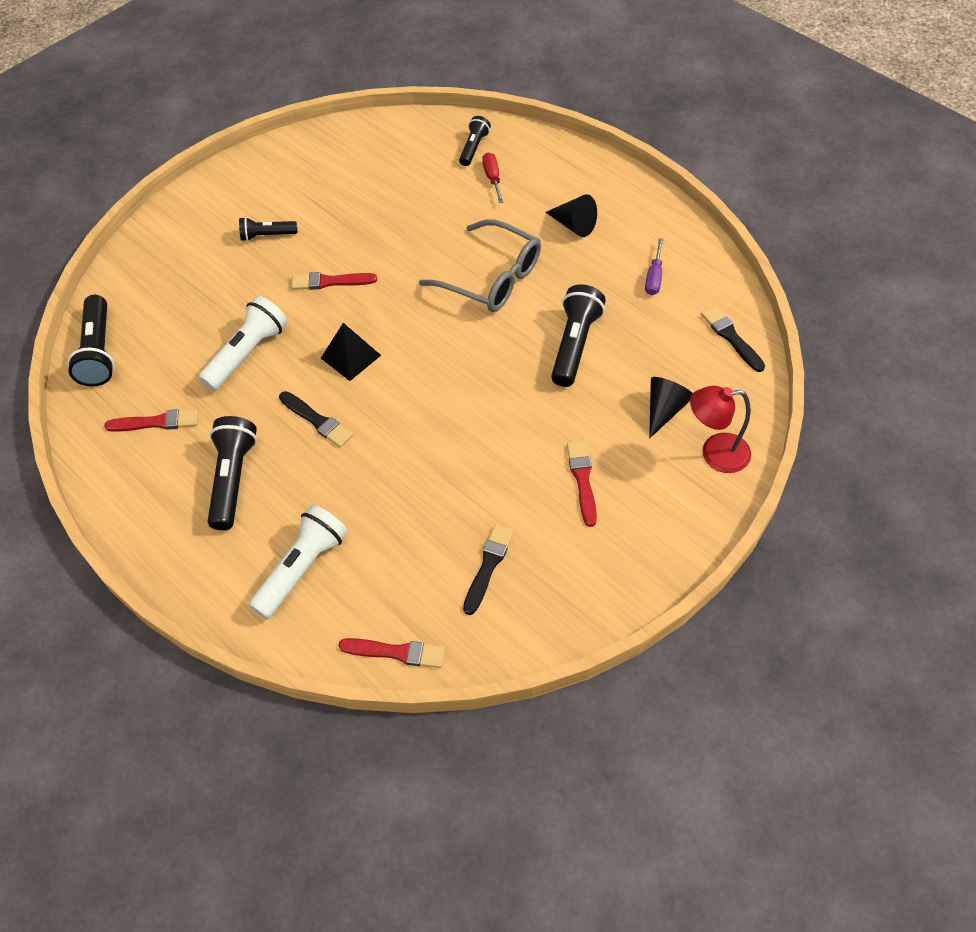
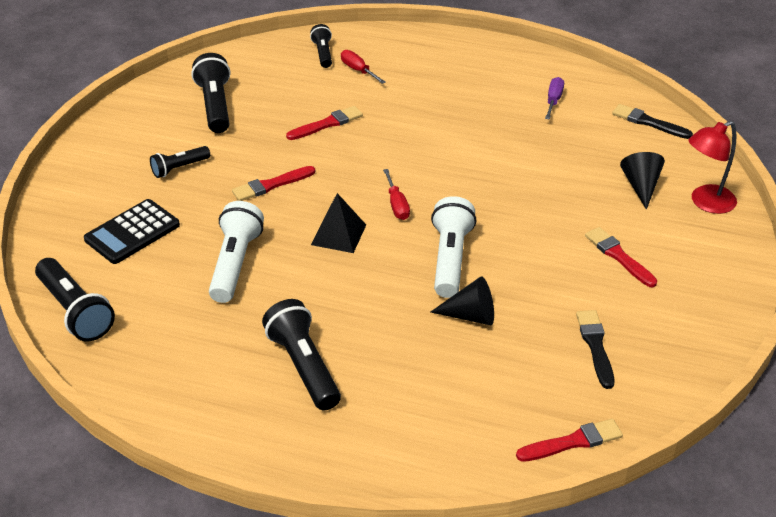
camera: 30 degrees left, 15 degrees down
red brush [104,409,198,432] -> red brush moved to [286,106,363,140]
white flashlight [249,505,348,619] -> white flashlight moved to [431,196,476,298]
black brush [279,391,353,447] -> none
grey glasses [419,219,541,312] -> none
black cone [545,194,597,237] -> black cone moved to [431,276,494,325]
black flashlight [551,284,606,387] -> black flashlight moved to [191,53,231,133]
purple screwdriver [645,238,663,295] -> purple screwdriver turned 150 degrees counterclockwise [545,77,564,120]
none -> black calculator [84,199,180,264]
none -> red screwdriver [383,169,410,220]

